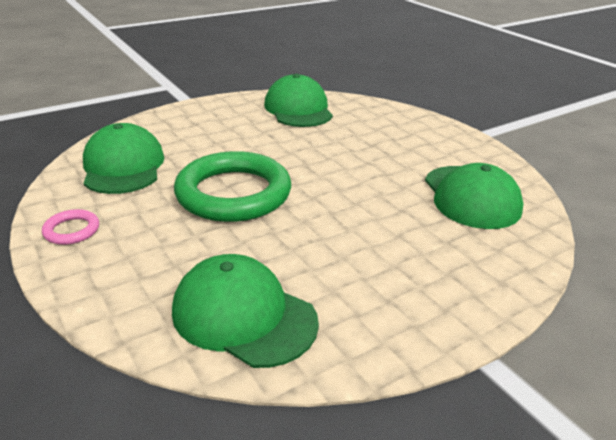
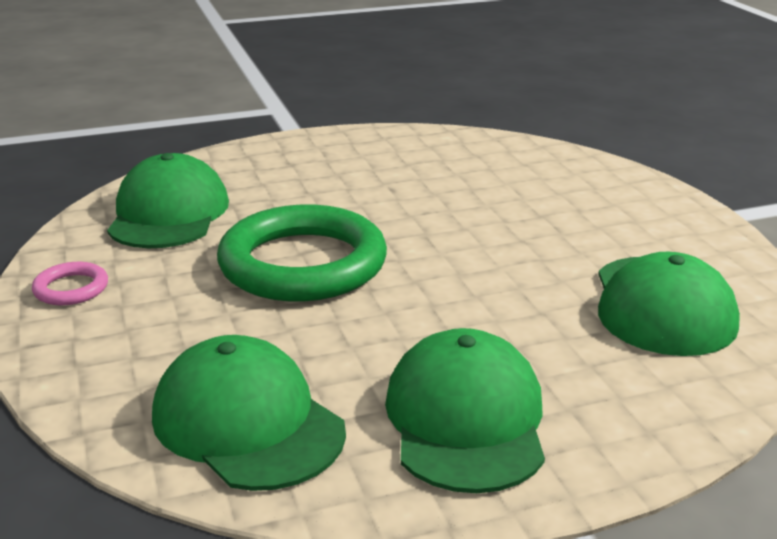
camera: 15 degrees right, 5 degrees down
green cap [264,74,333,127] -> green cap moved to [385,328,545,493]

